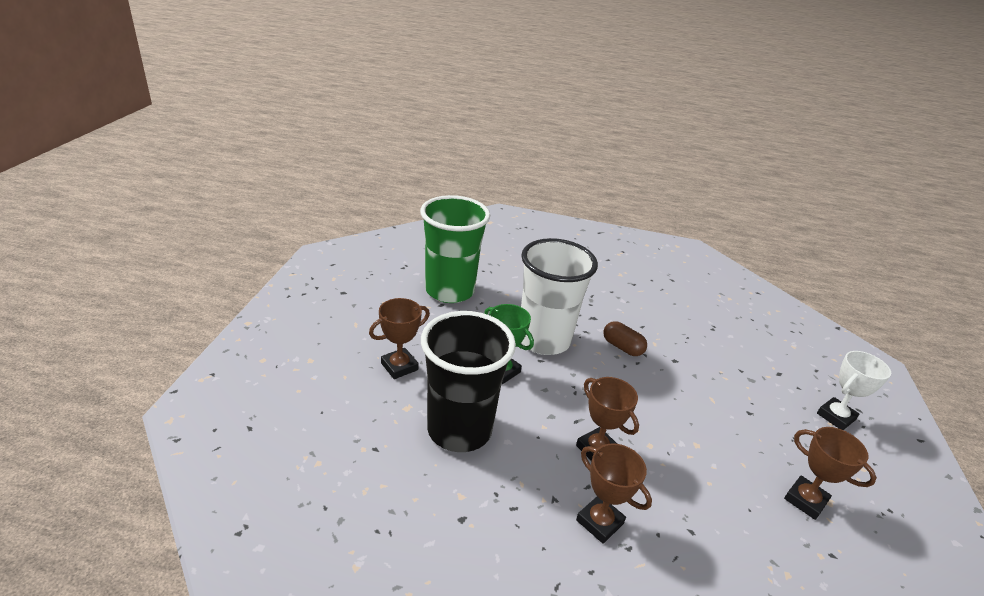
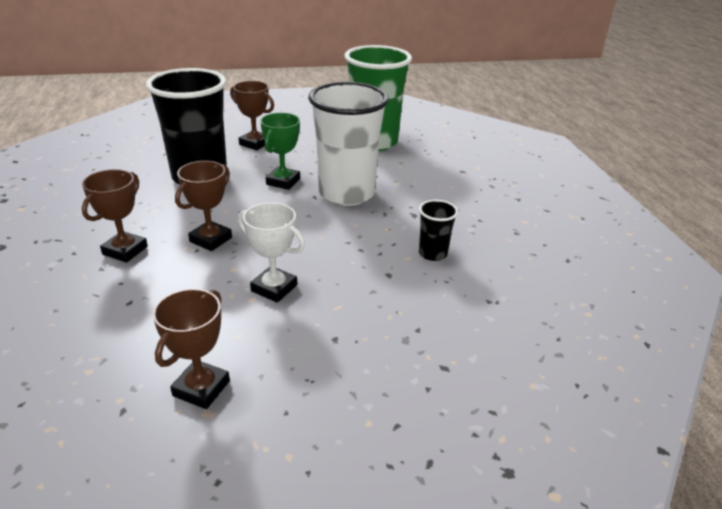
camera: 70 degrees right, 0 degrees up
brown capsule [603,321,647,356] -> none
white trophy [817,351,891,430] -> white trophy moved to [238,202,305,303]
none -> black cup [419,199,458,261]

